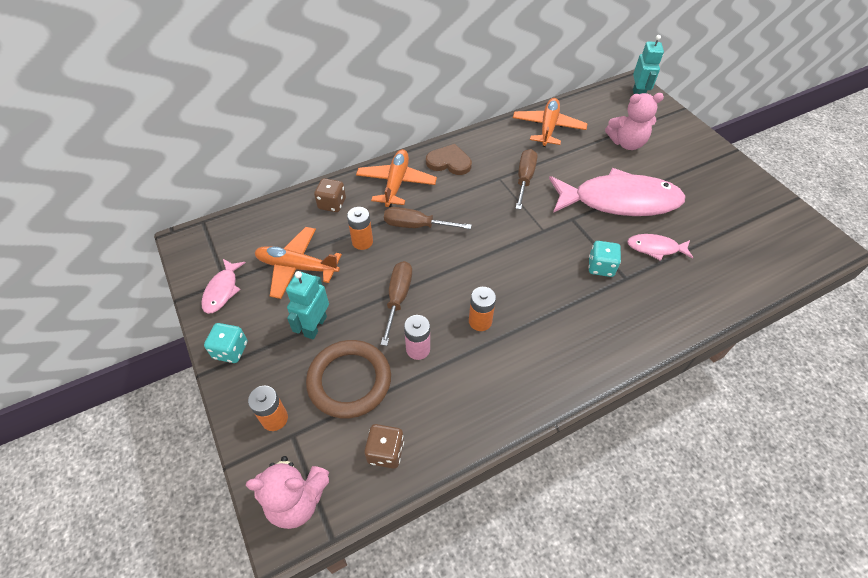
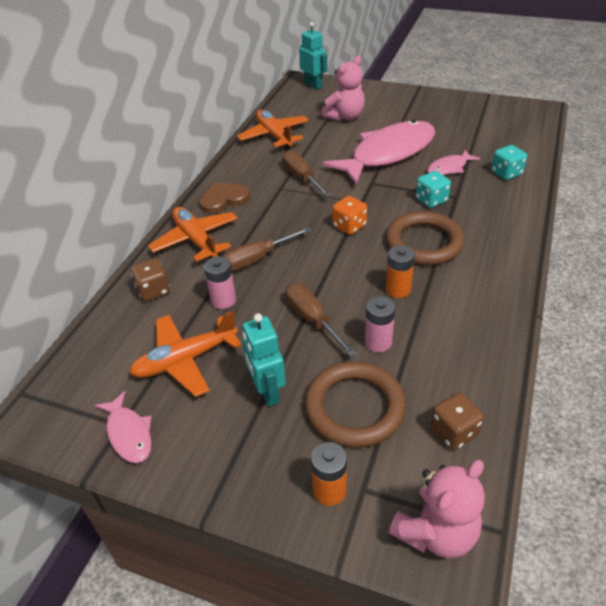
camera: 40 degrees left, 10 degrees down
turquoise dice [204,323,247,363] -> turquoise dice moved to [491,145,527,180]
orange battery [347,207,373,250] -> pink battery [204,256,236,309]
none -> orange dice [332,196,367,235]
none -> brown ring [386,211,465,265]

